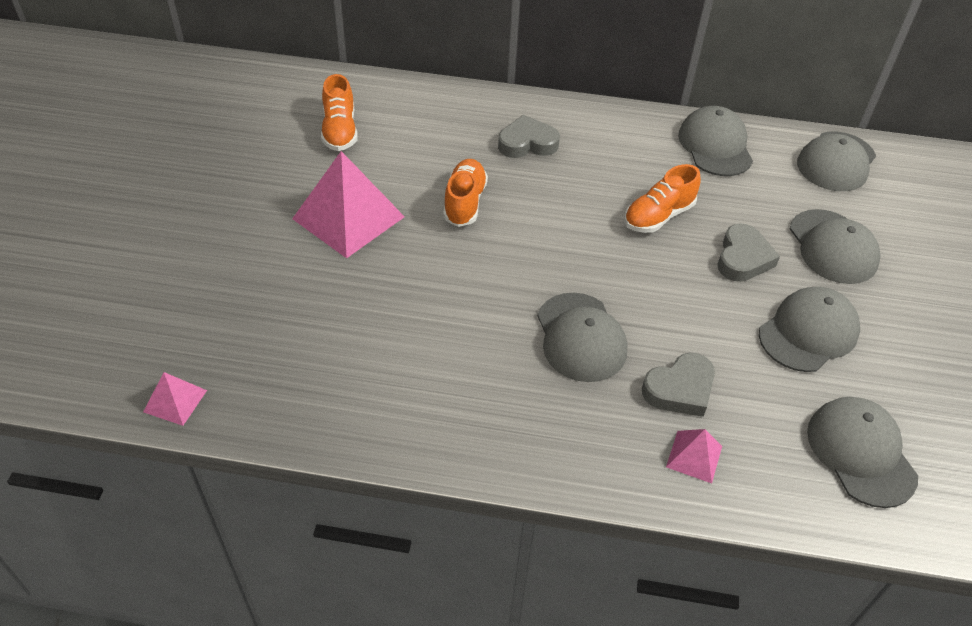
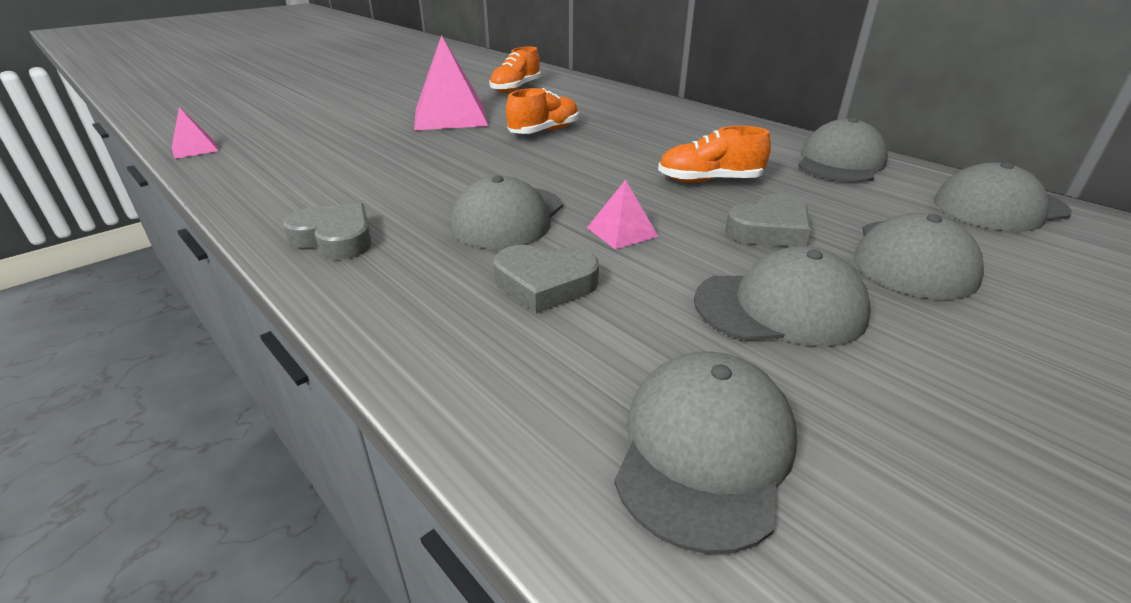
camera: 40 degrees right, 15 degrees down
grey heart [498,115,560,158] -> grey heart moved to [283,203,372,260]
pink pyramid [666,429,722,483] -> pink pyramid moved to [587,180,659,249]

